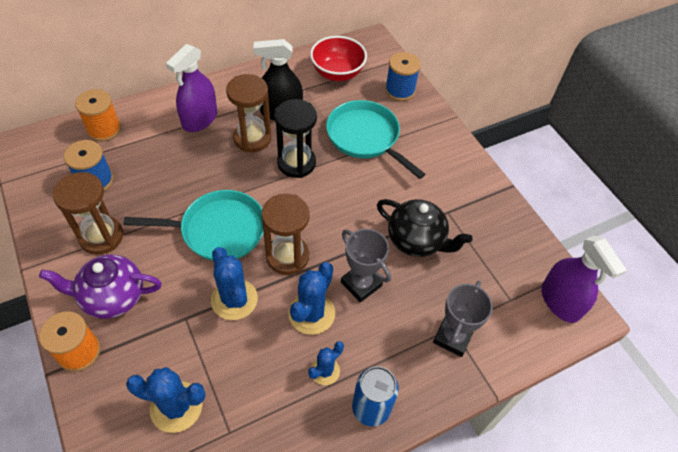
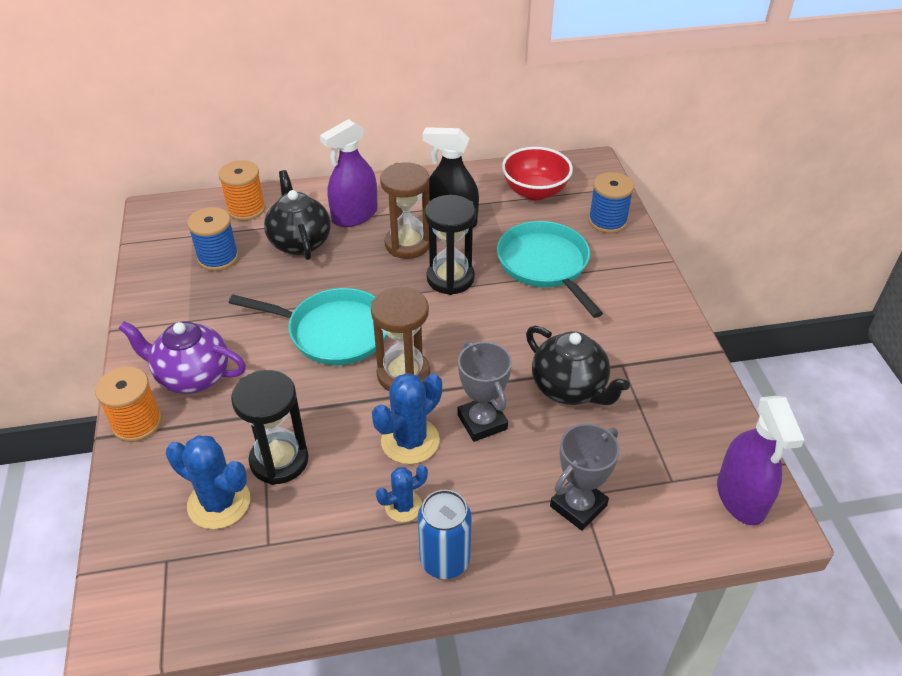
camera: 20 degrees right, 10 degrees down
brown hourglass [52,172,123,255] -> none
blue cactus [211,247,258,320] -> none
none -> black hourglass [231,370,309,485]
none -> black teapot [264,170,331,260]

